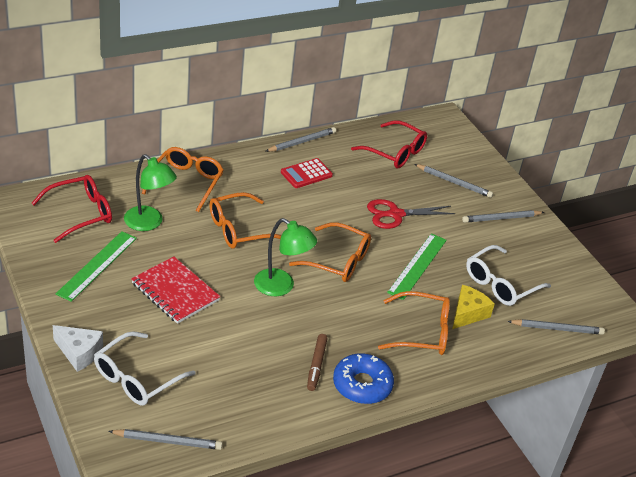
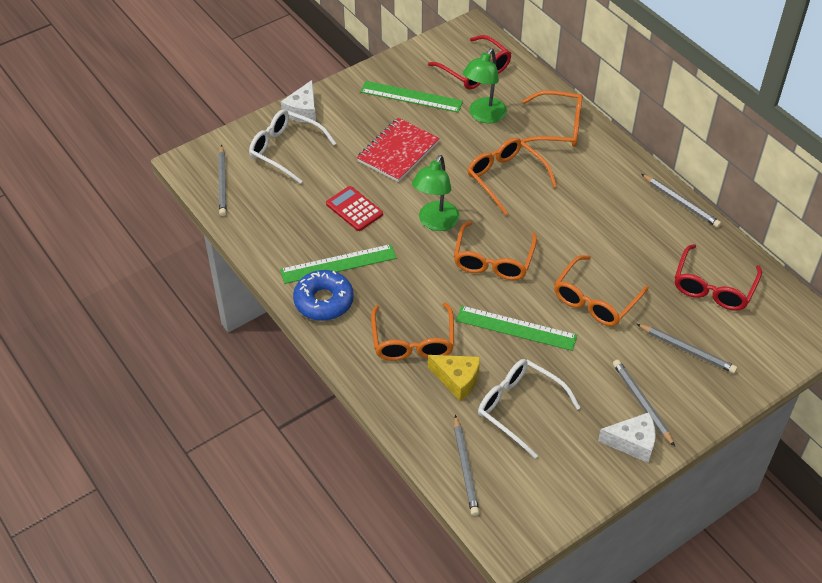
camera: 85 degrees right, 10 degrees up
red calculator [281,158,333,188] -> red calculator moved to [326,186,383,231]
brown marker [307,334,328,391] -> green ruler [280,244,396,284]
red scissors [367,199,455,229] -> orange glasses [554,255,649,326]
grey pencil [414,164,493,198] -> grey pencil turned 75 degrees counterclockwise [637,324,737,373]
none -> white cheese [598,412,656,463]

